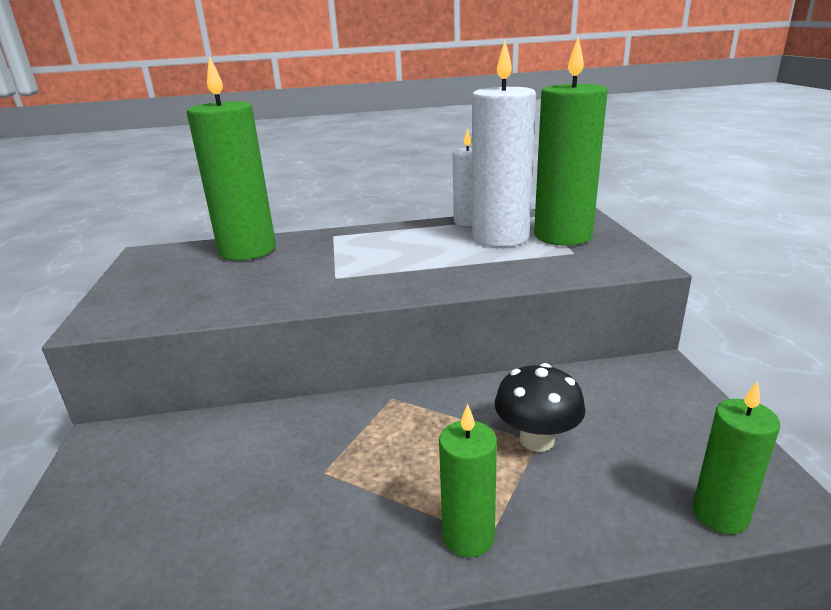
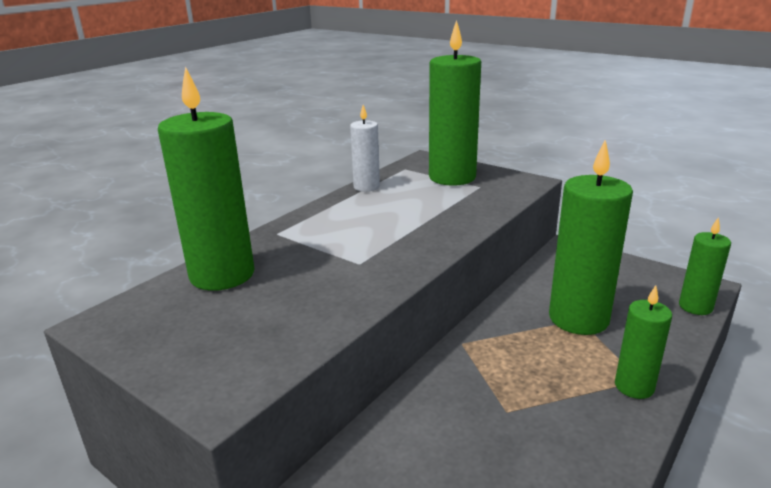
camera: 45 degrees left, 0 degrees up
white candle [472,41,536,247] -> none
black mushroom [495,363,585,452] -> green candle [549,140,633,335]

